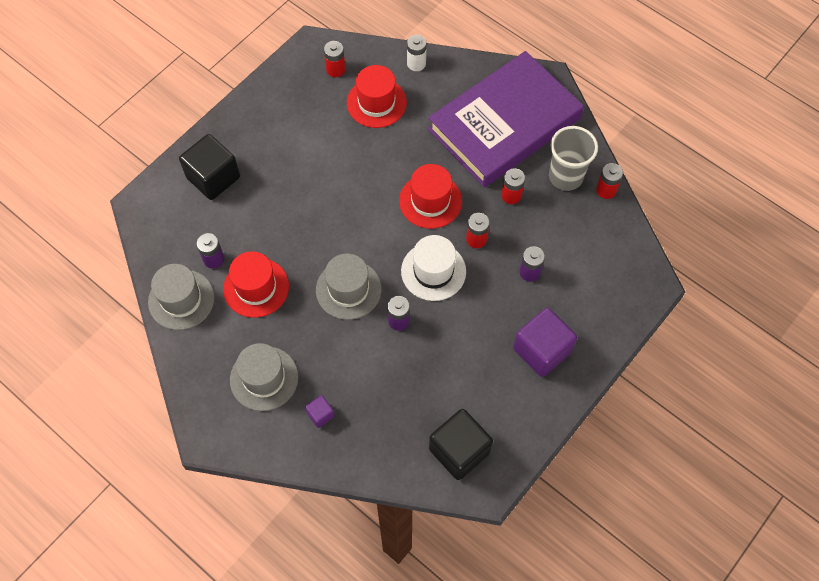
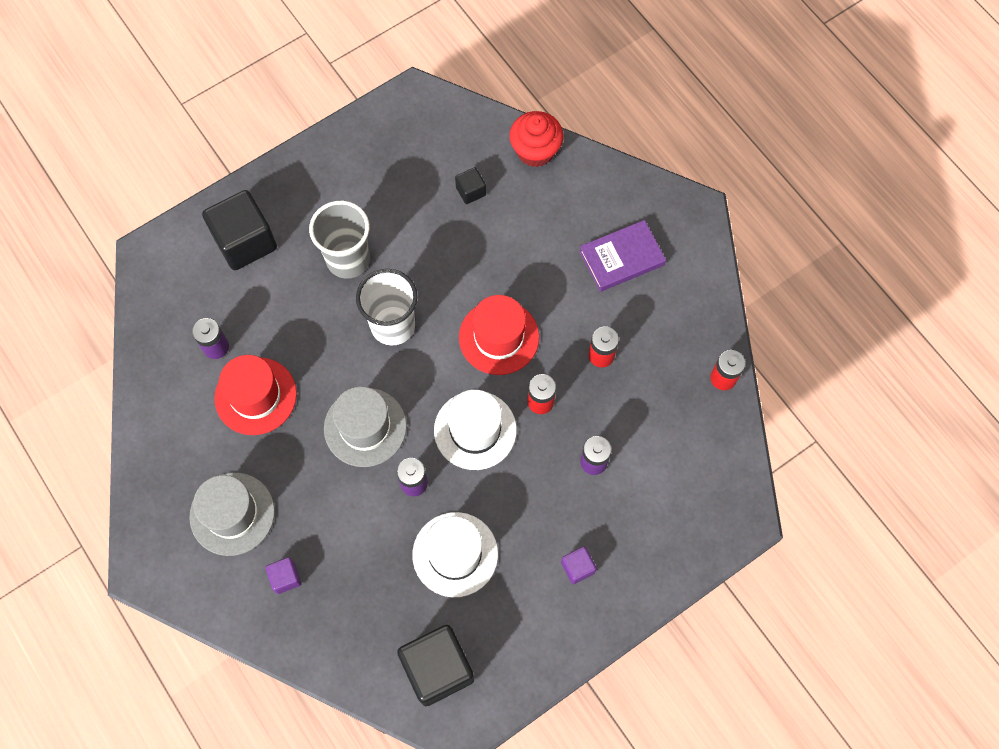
camera: 15 degrees right, 5 degrees up
grey hat [148,264,214,330] -> none
red battery [324,41,345,77] -> none
red hat [347,65,407,128] -> black cube [455,167,486,204]
white battery [407,35,427,71] -> red cupcake [509,111,564,167]
purple book [428,51,584,188] -> purple book [579,220,666,292], size x0.43
purple cube [513,308,577,377] -> purple cube [561,546,597,584], size x0.47
grey cup [549,126,598,191] -> grey cup moved to [309,201,370,279]
none -> white cup [356,269,417,346]
none -> white hat [412,512,498,597]

